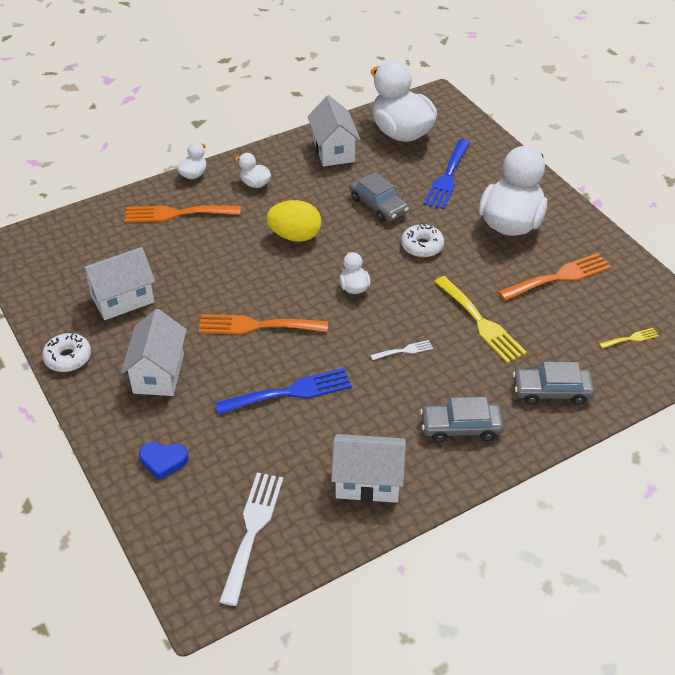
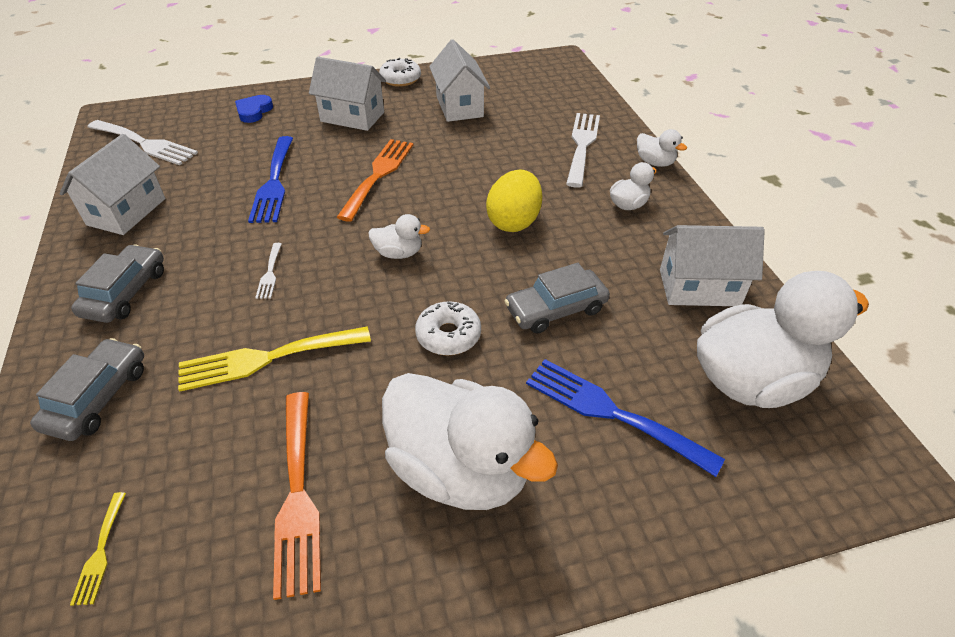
camera: 105 degrees right, 0 degrees up
orange fork [124,205,241,222] -> white fork [566,113,600,188]

